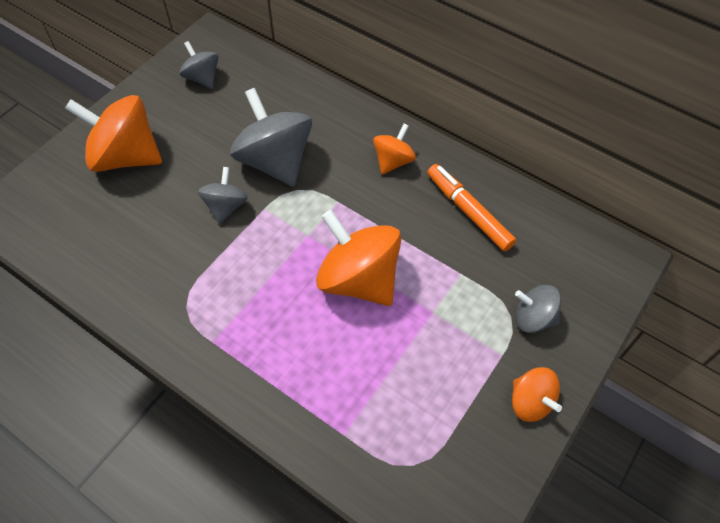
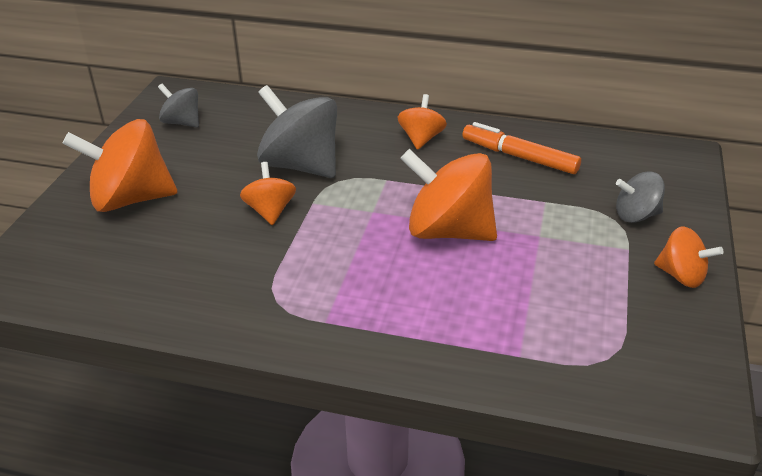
camera: 20 degrees left, 20 degrees down
grey spinning top [198,167,248,224] -> orange spinning top [240,162,296,225]

